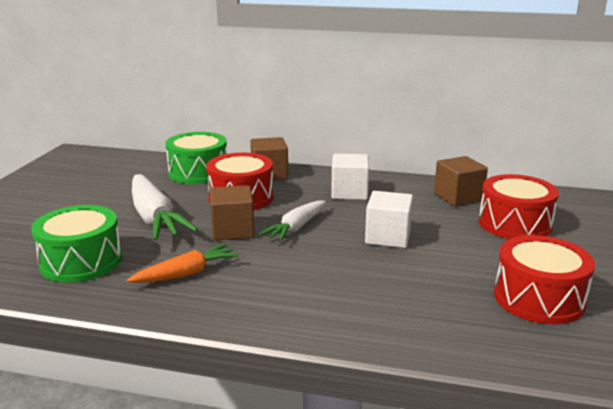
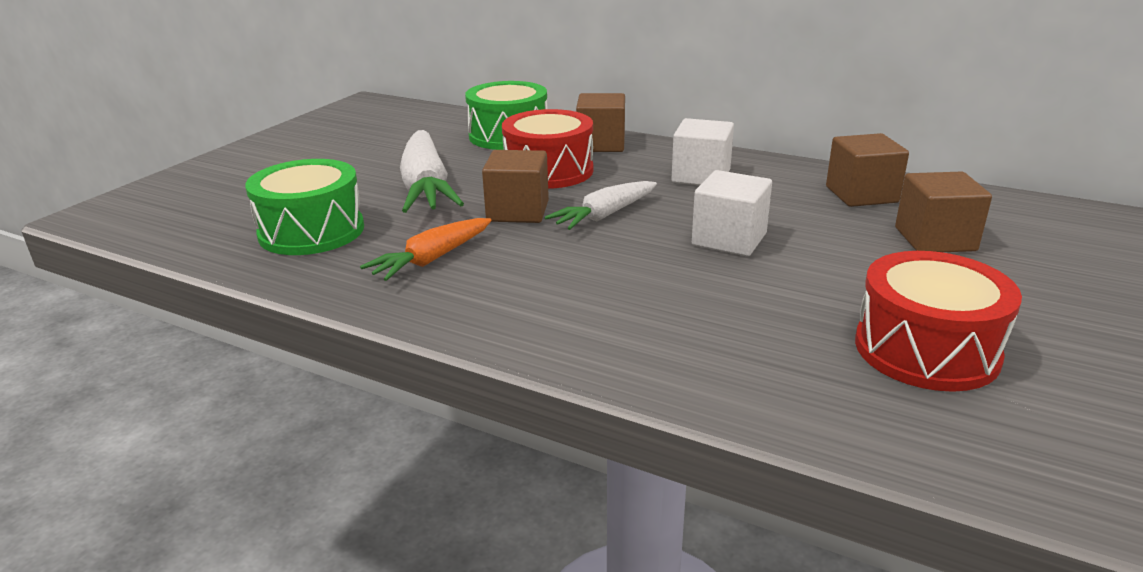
camera: 15 degrees right, 5 degrees up
orange carrot [127,244,239,283] -> orange carrot turned 150 degrees clockwise [360,218,491,281]
red drum [479,174,559,239] -> brown cube [895,172,992,252]

